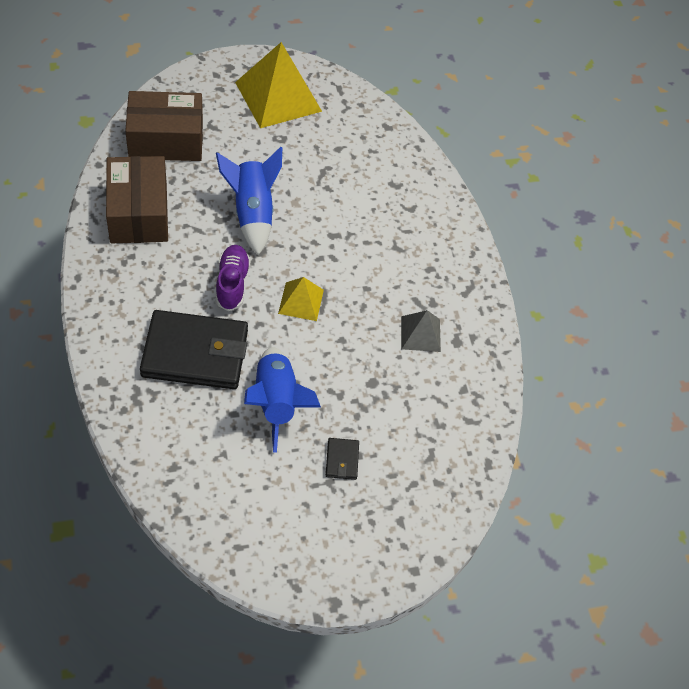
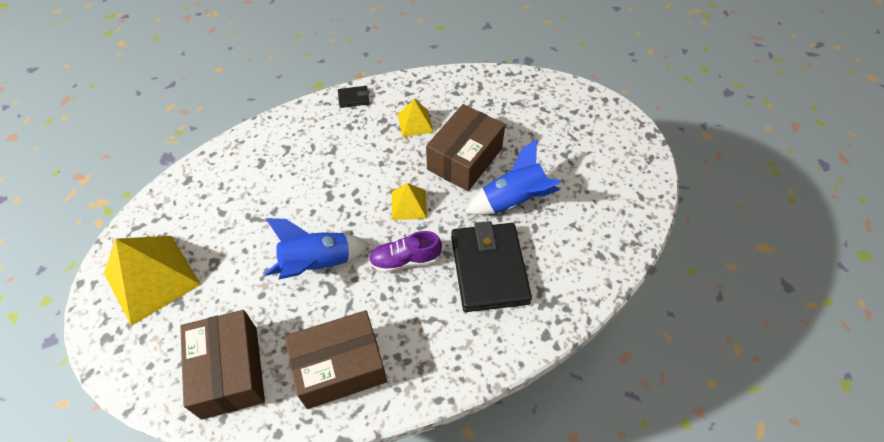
camera: 95 degrees left, 0 degrees up
black wallet [326,438,359,480] -> black wallet moved to [338,86,369,108]
grey pyramid [401,310,441,352] -> yellow pyramid [398,99,434,137]
none -> brown box [426,104,505,191]

